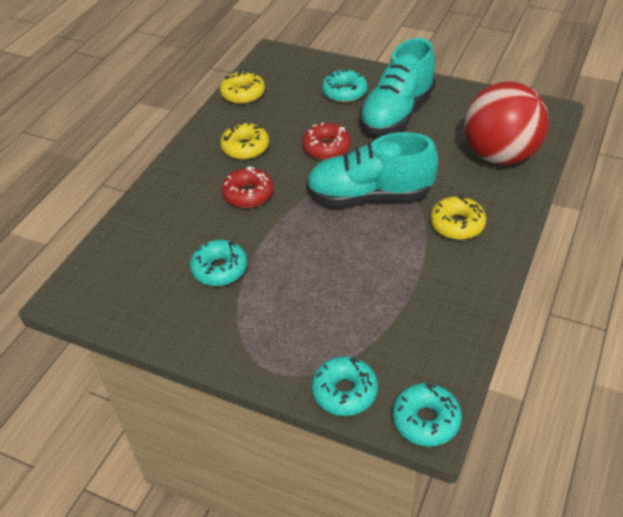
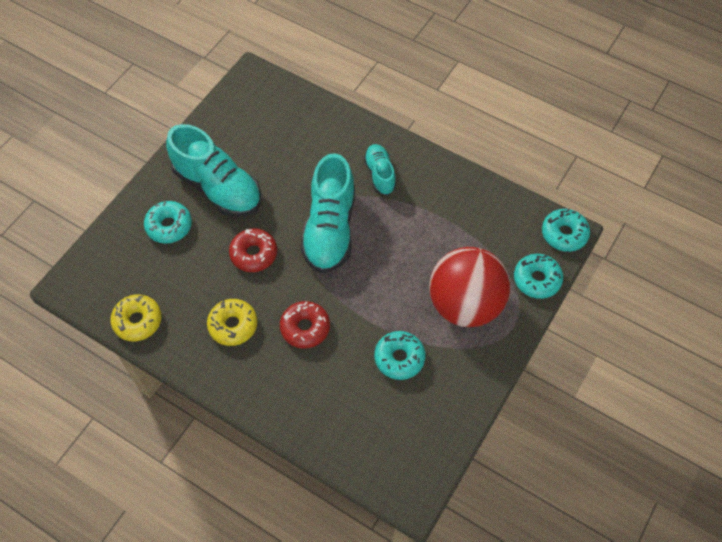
camera: 85 degrees left, 15 degrees up
yellow donut [430,195,486,240] -> turquoise shoe [364,144,396,195]
red ball [465,82,549,165] -> red ball moved to [429,247,510,327]

